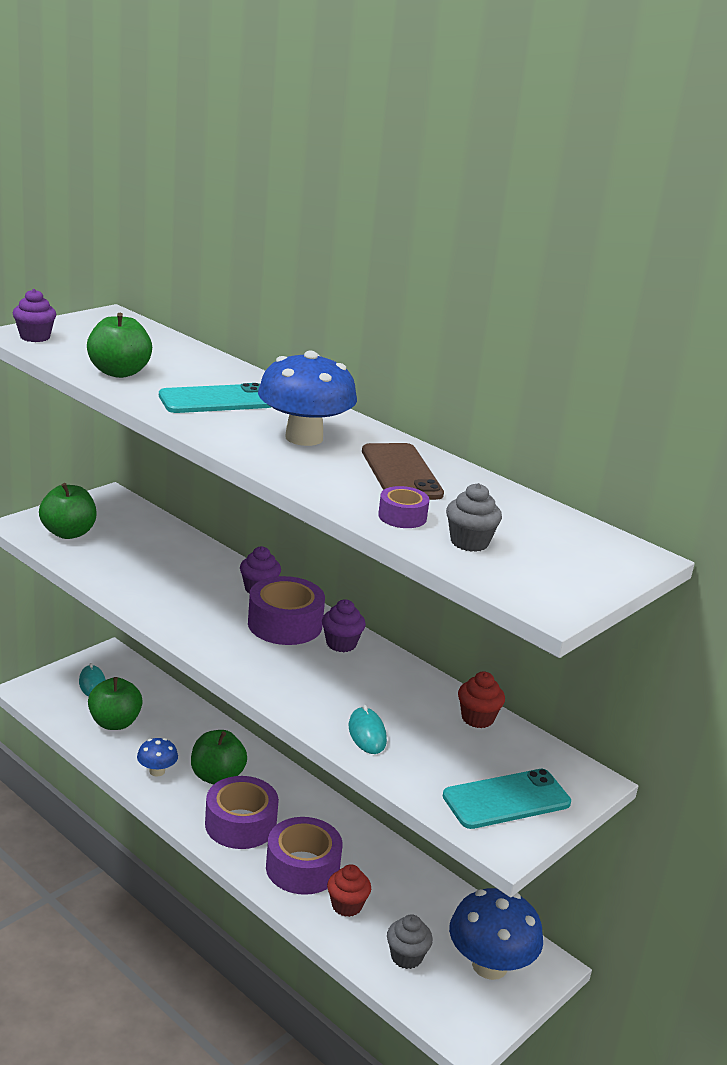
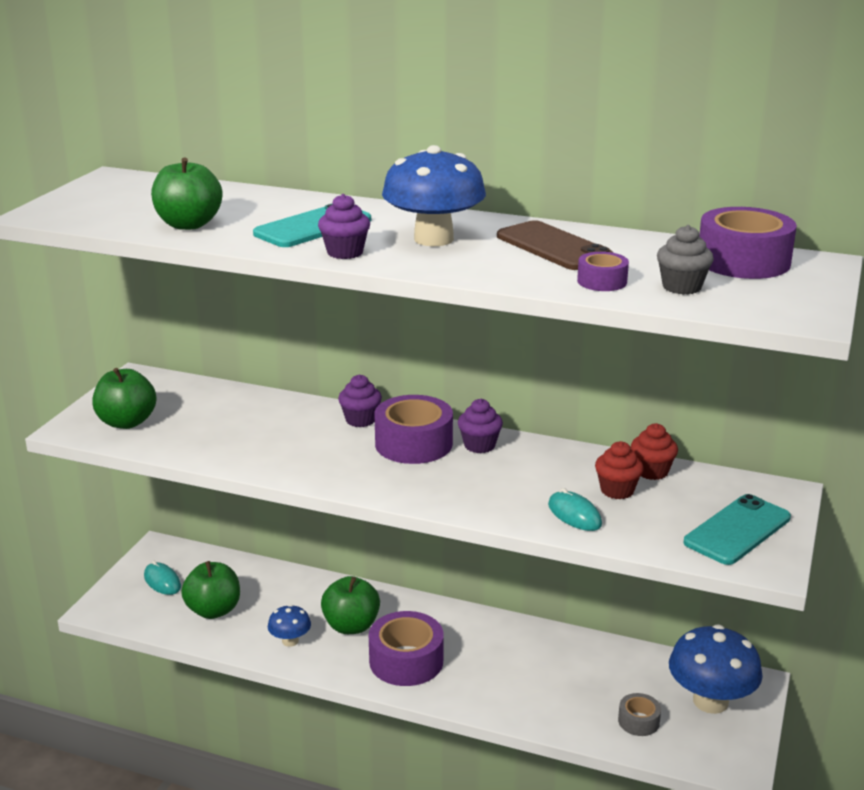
camera: 20 degrees left, 0 degrees up
purple cupcake [13,289,56,342] -> purple cupcake moved to [318,194,370,259]
purple tape [266,817,342,895] -> purple tape moved to [699,207,797,279]
red cupcake [327,864,371,917] -> red cupcake moved to [595,441,644,499]
grey cupcake [387,914,433,969] -> grey tape [618,693,661,736]

